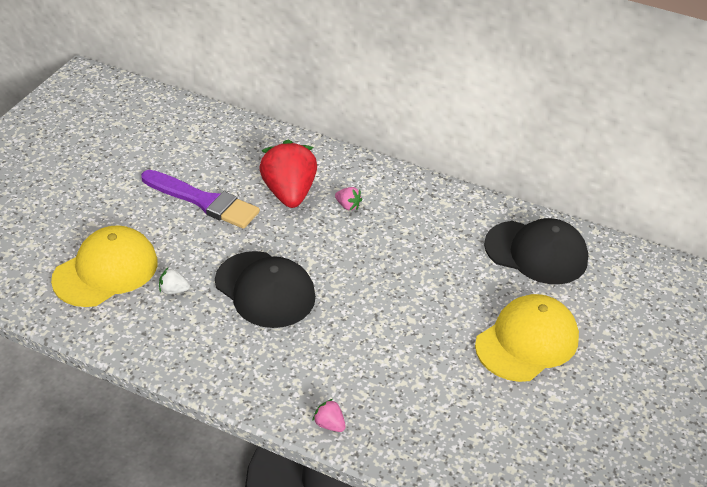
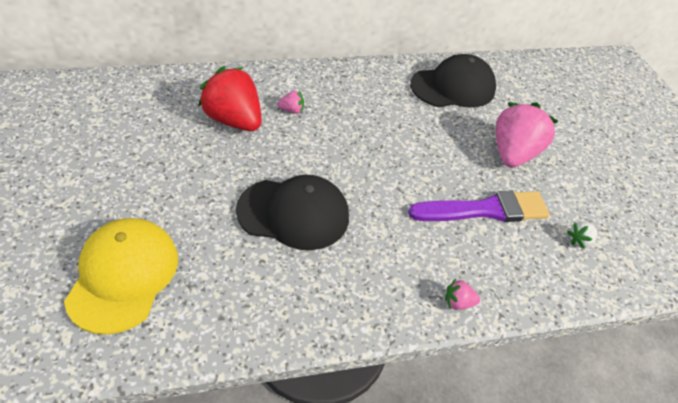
camera: 40 degrees left, 5 degrees up
purple brush [141,170,260,229] -> purple brush moved to [408,191,550,222]
white strawberry [159,268,190,294] -> white strawberry moved to [567,222,597,249]
yellow cap [475,294,579,382] -> pink strawberry [496,102,558,168]

